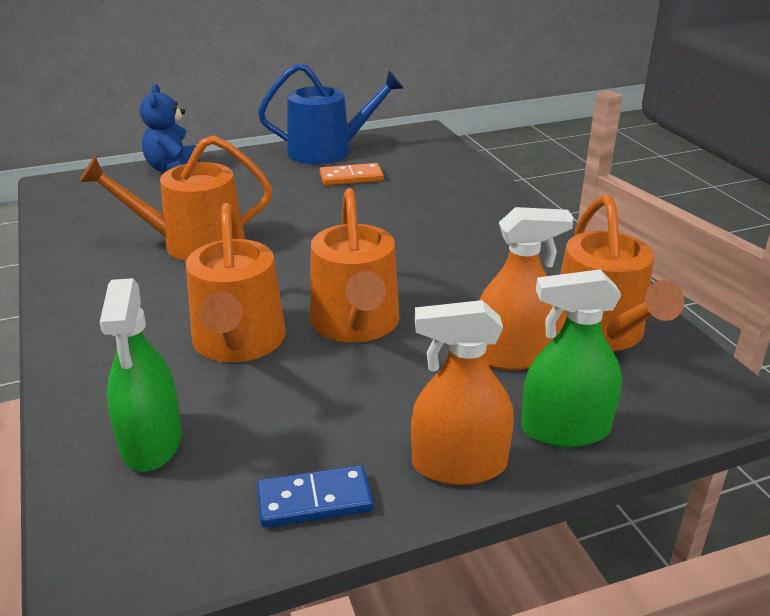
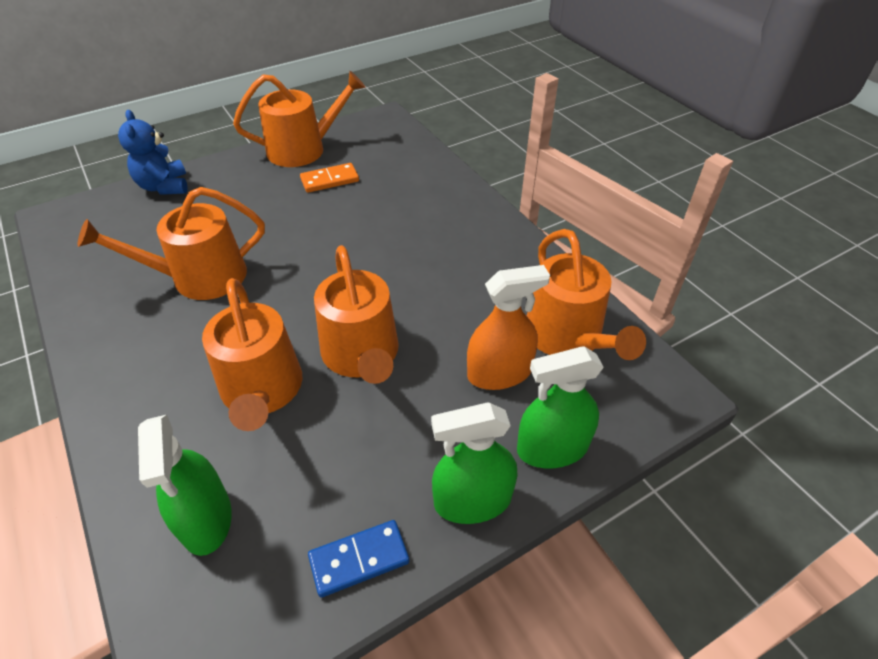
camera: 10 degrees left, 15 degrees up
blue watering can [258,63,404,164] -> orange watering can [233,71,366,167]
orange spray bottle [411,300,514,485] -> green spray bottle [431,402,517,524]

